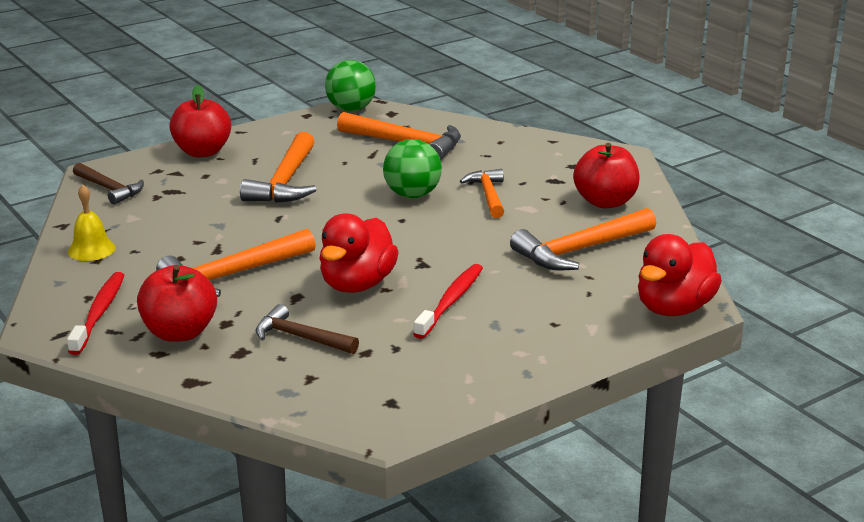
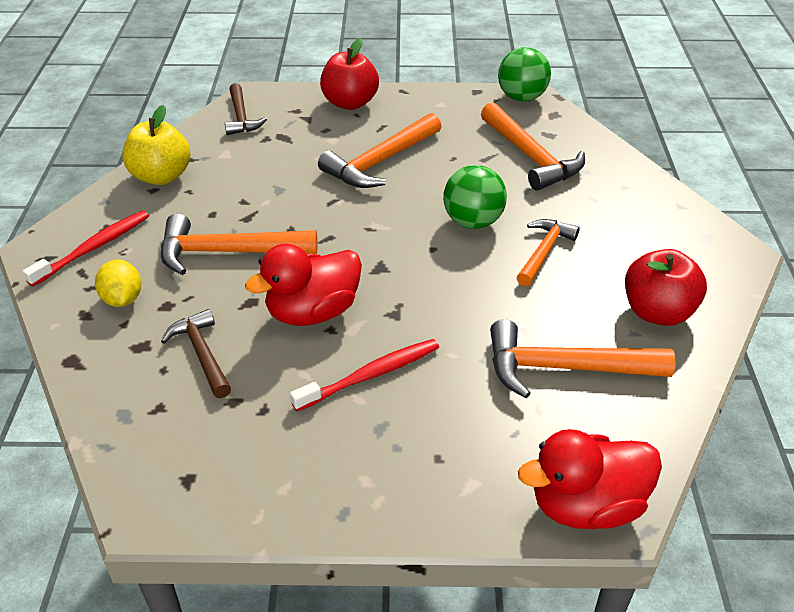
camera: 35 degrees right, 15 degrees up
yellow bell [68,185,116,261] -> yellow apple [122,105,190,185]
red apple [137,265,217,342] -> yellow lemon [95,260,141,307]

